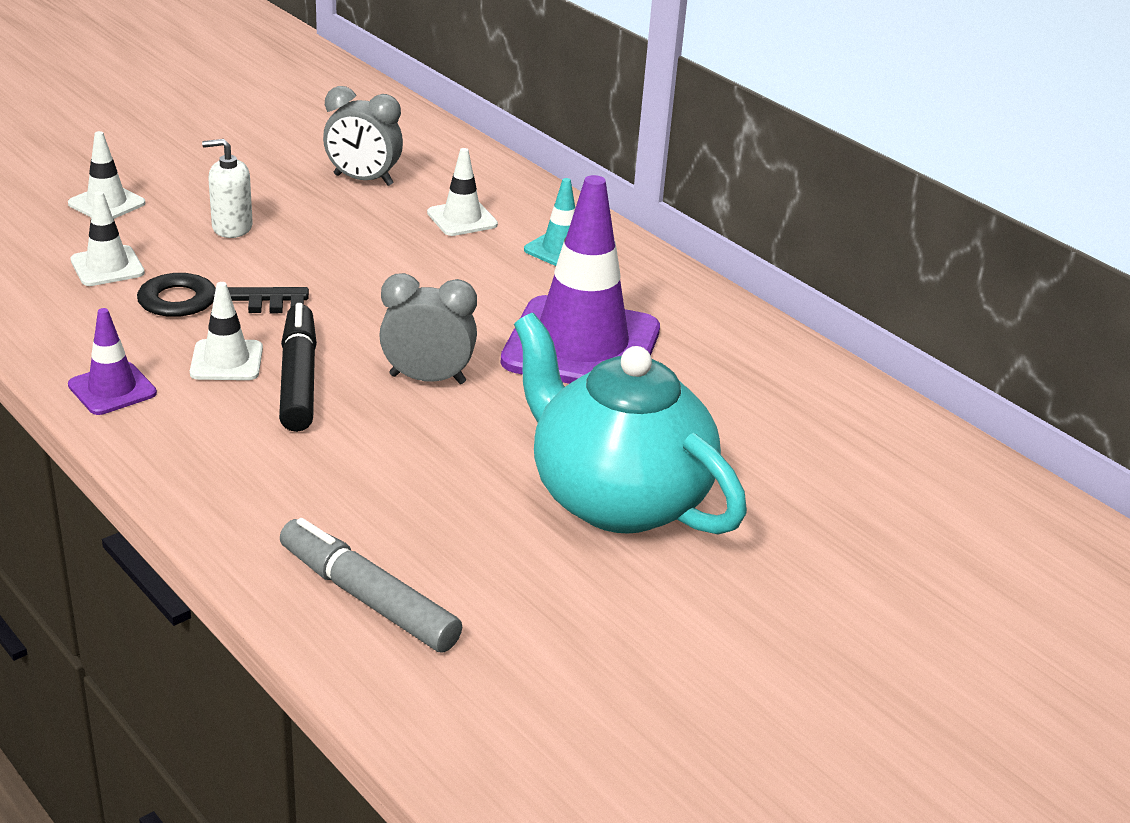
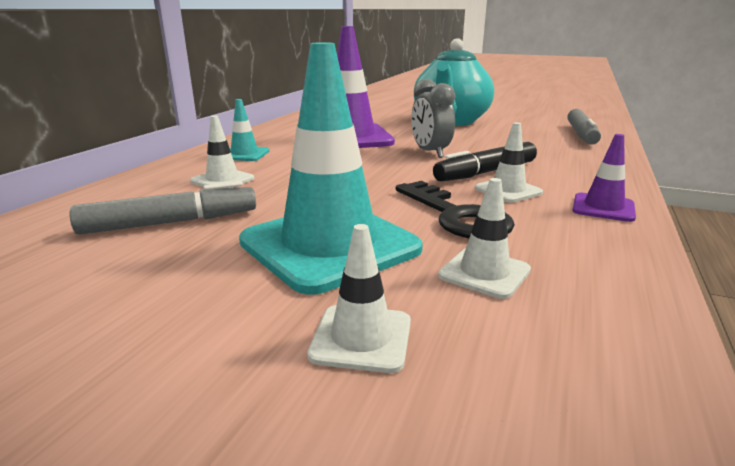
camera: 115 degrees left, 10 degrees down
white soap dispenser [202,139,253,238] -> turquoise traffic cone [239,42,423,295]
grey clock [323,86,403,186] -> grey marker [70,181,256,235]

